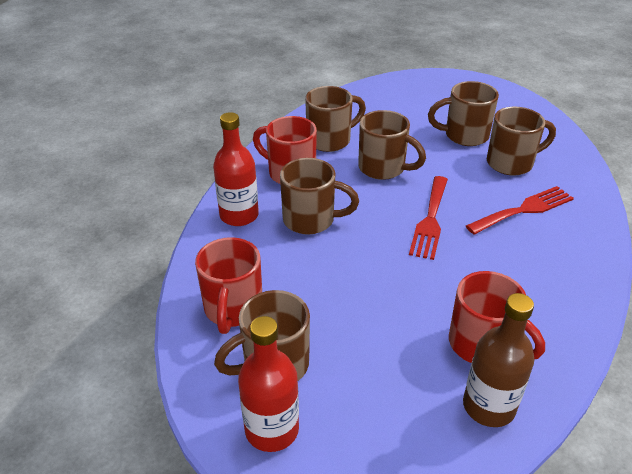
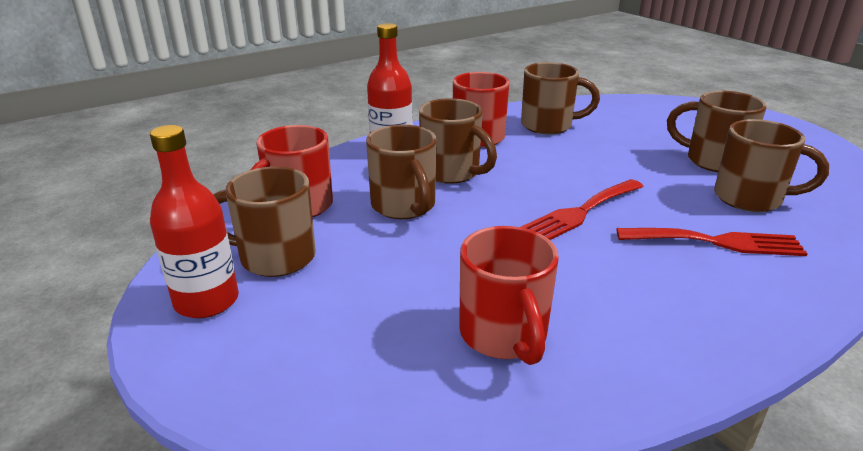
camera: 35 degrees right, 10 degrees down
brown mug [358,110,426,180] -> brown mug moved to [366,125,437,219]
brown bottle [463,293,535,427] -> none

